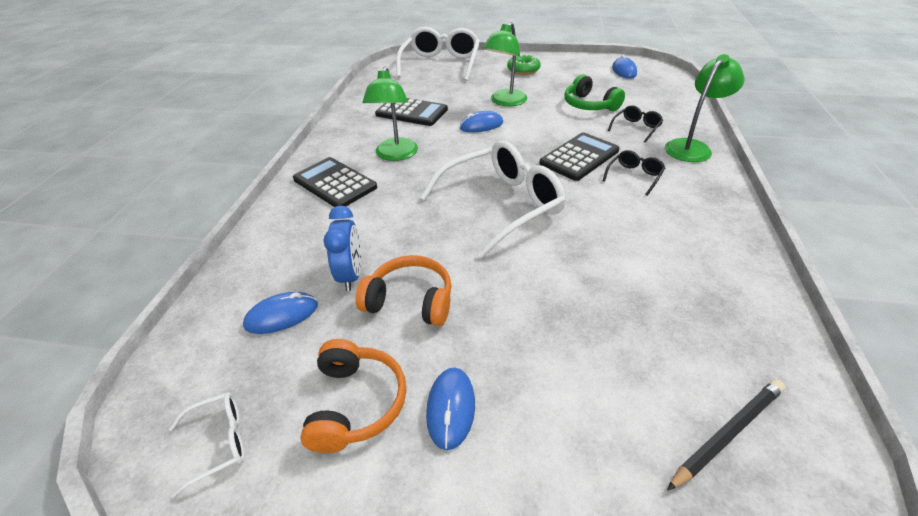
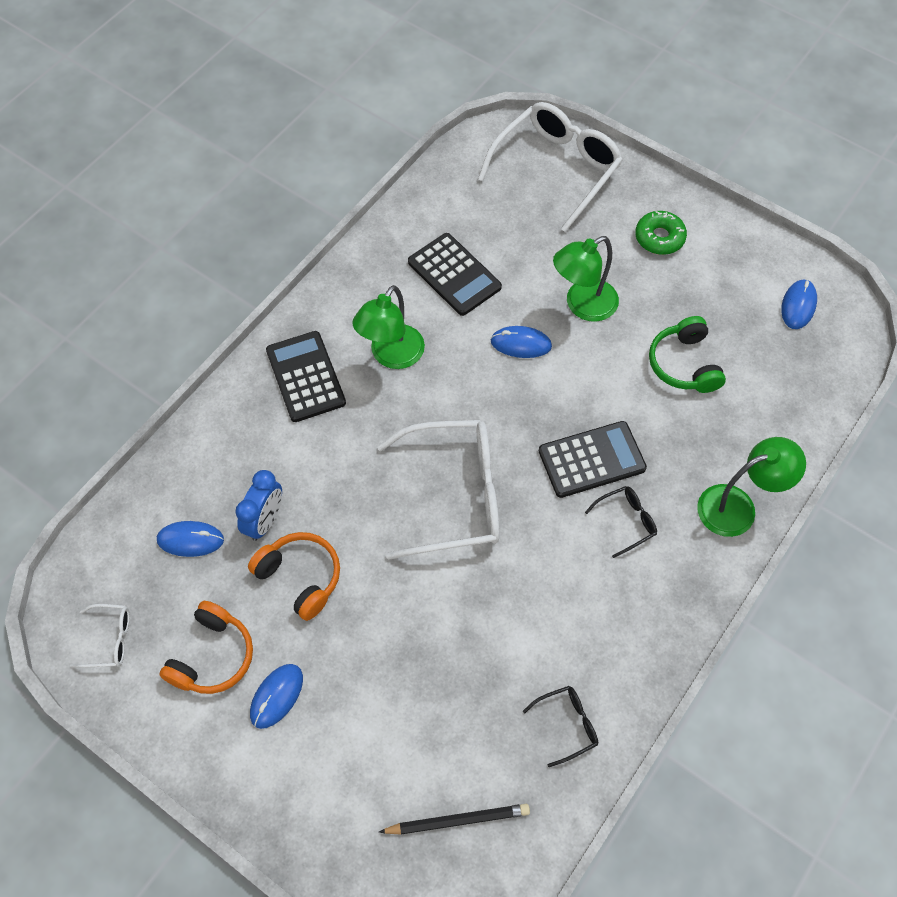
camera: 25 degrees right, 20 degrees up
black glasses [608,105,663,143] -> black glasses moved to [523,686,598,767]

